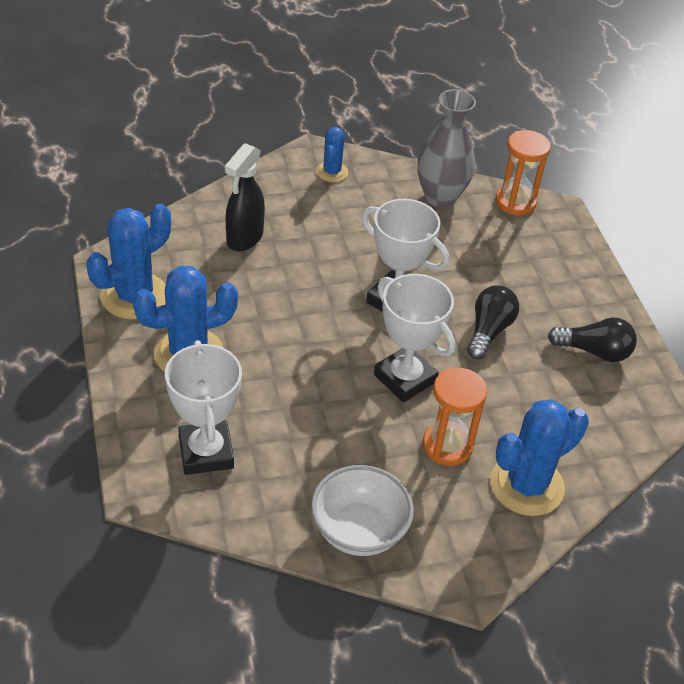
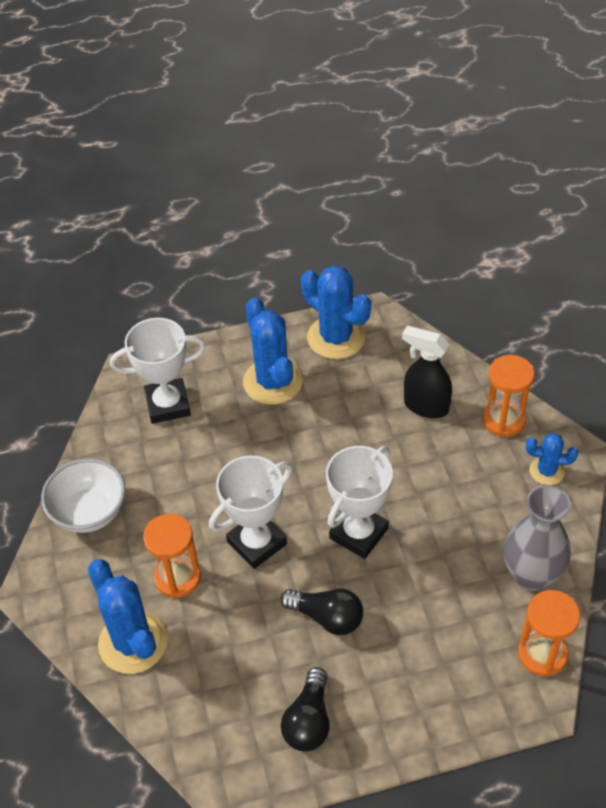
camera: 95 degrees right, 5 degrees up
none -> orange hourglass [483,355,535,437]

